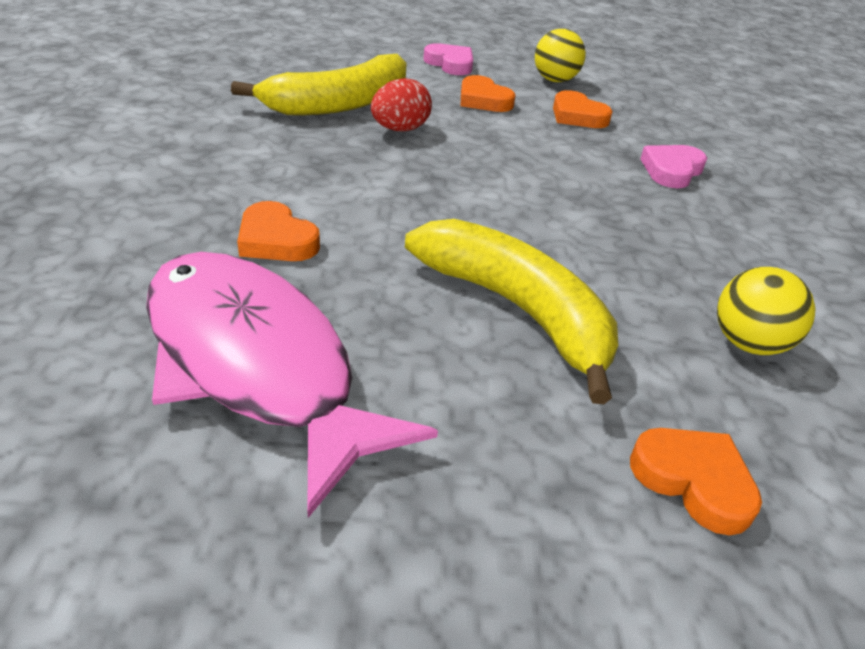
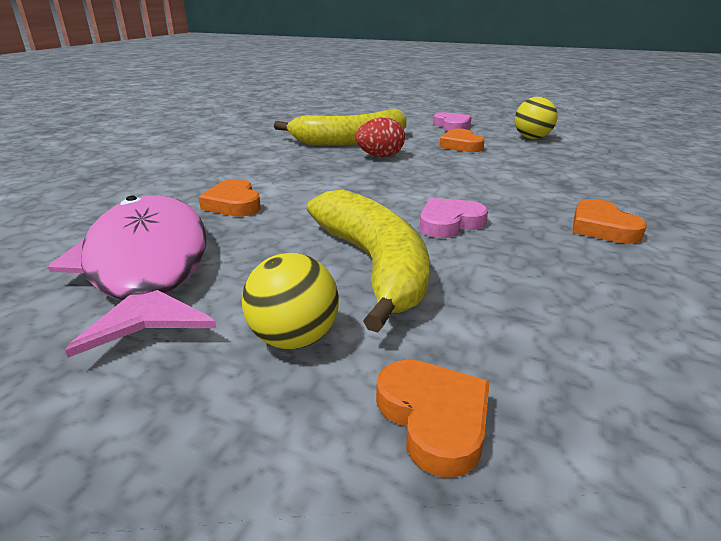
camera: 25 degrees right, 10 degrees down
orange heart [553,90,613,128] -> orange heart moved to [573,199,647,244]
pink heart [640,145,707,188] -> pink heart moved to [420,198,488,238]
yellow ball [717,267,816,355] -> yellow ball moved to [242,253,339,349]

